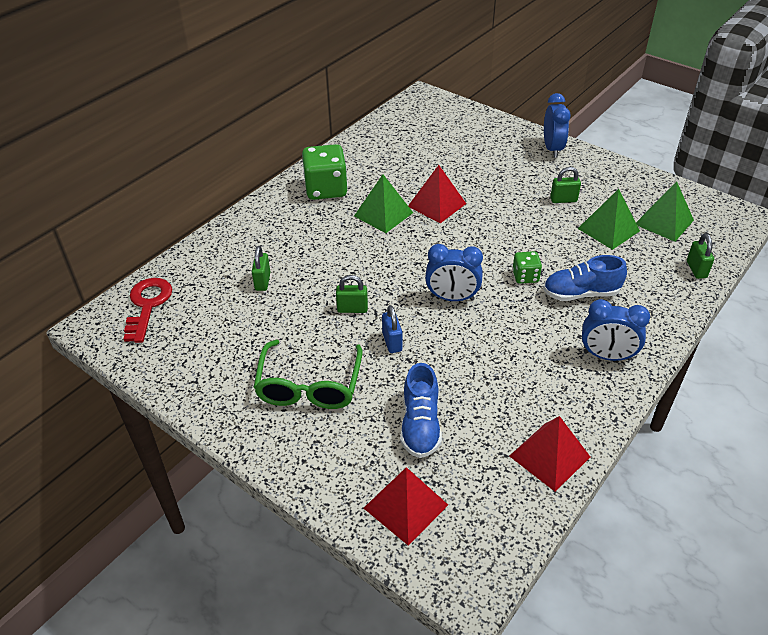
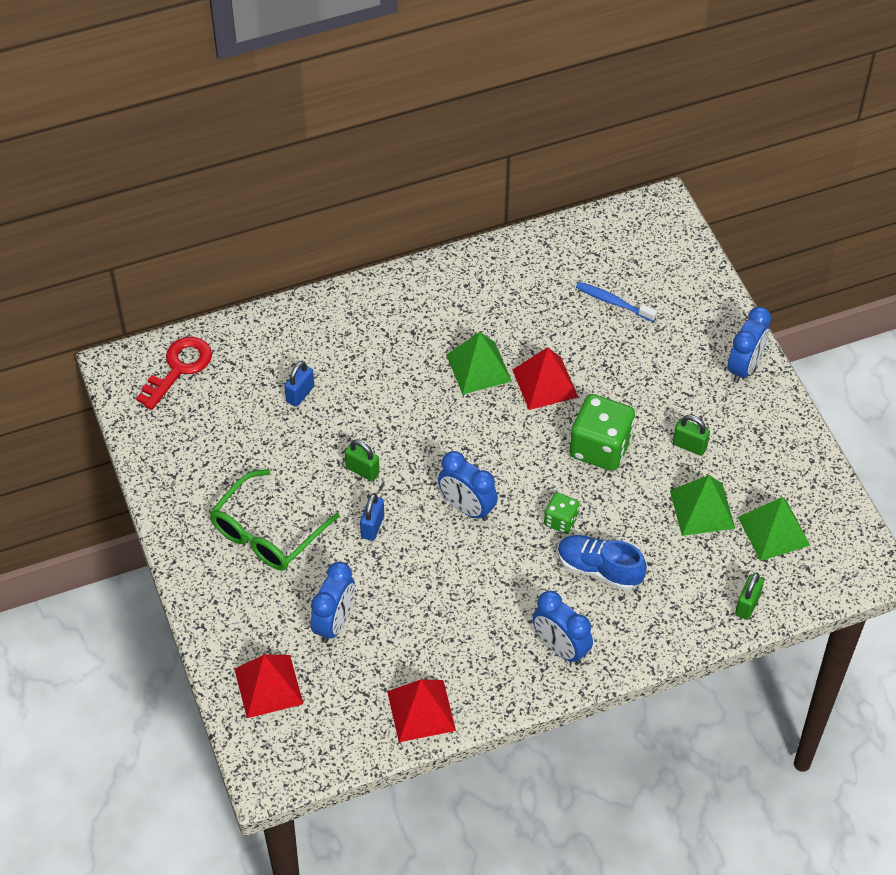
camera: 30 degrees right, 10 degrees up
green padlock [252,246,271,291] -> blue padlock [284,361,314,407]
green dice [302,144,348,200] -> green dice moved to [570,394,635,471]
blue shoe [401,363,442,458] -> blue clock [311,562,355,643]
none -> blue toothbrush [576,282,657,322]

